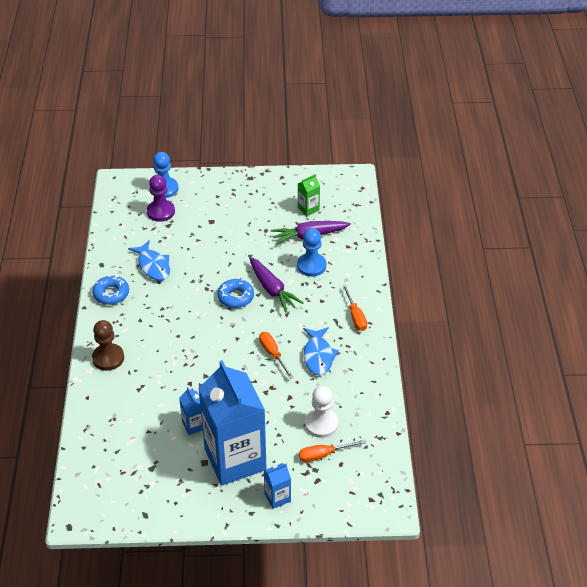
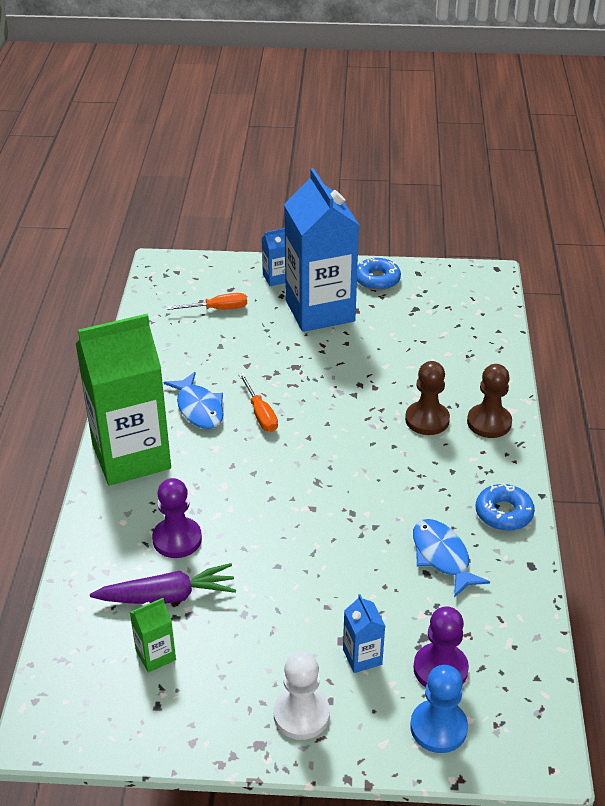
camera: 175 degrees left, 5 degrees down
blue carton [179,387,203,435] -> blue carton moved to [343,594,385,673]
blue donut [217,279,254,308] -> blue donut moved to [357,257,401,291]
purple carrot [249,257,304,313] -> none
blue pawn [297,228,326,277] -> purple pawn [152,478,202,558]
blue fish [303,327,339,375] -> blue fish turned 150 degrees clockwise [163,372,224,429]
white pawn [305,386,339,438] -> white pawn moved to [274,652,330,740]
orange screwdriver [342,284,367,331] -> green carton [76,314,171,486]
none -> brown pawn [405,361,450,435]

